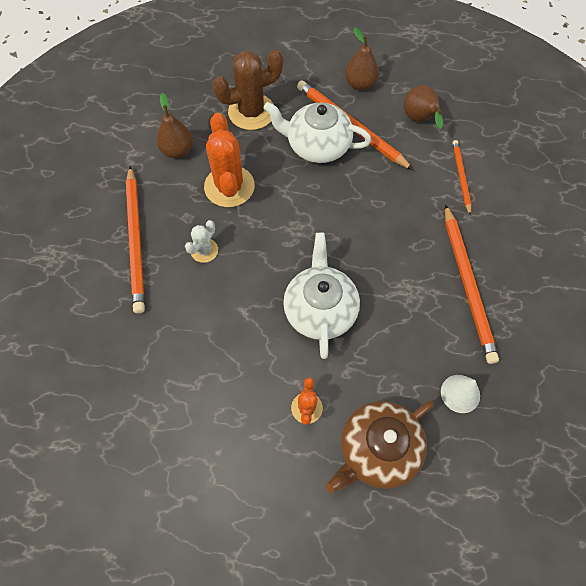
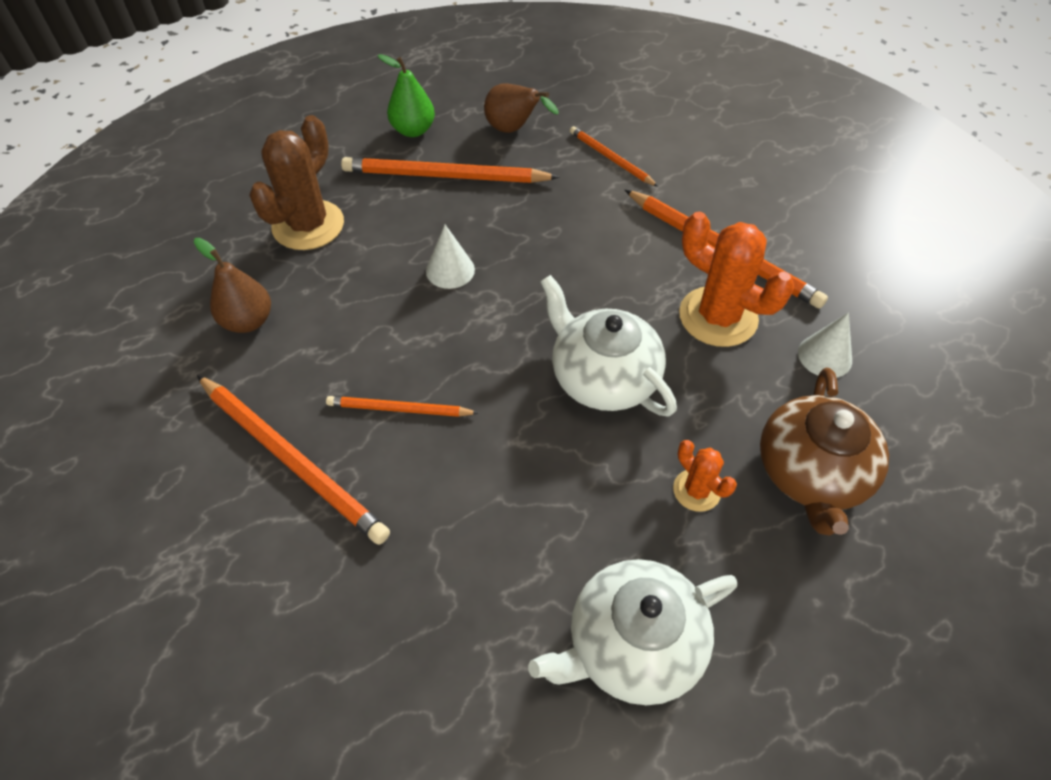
camera: 40 degrees left, 10 degrees down
white cactus [185,220,218,263] -> orange pencil [326,396,478,417]
orange cactus [204,113,255,207] -> orange cactus moved to [679,212,794,347]
white teapot [264,102,371,163] -> white teapot moved to [528,559,737,705]
brown pear [345,27,379,90] -> green pear [378,54,435,137]
none -> white cone [426,225,475,289]

